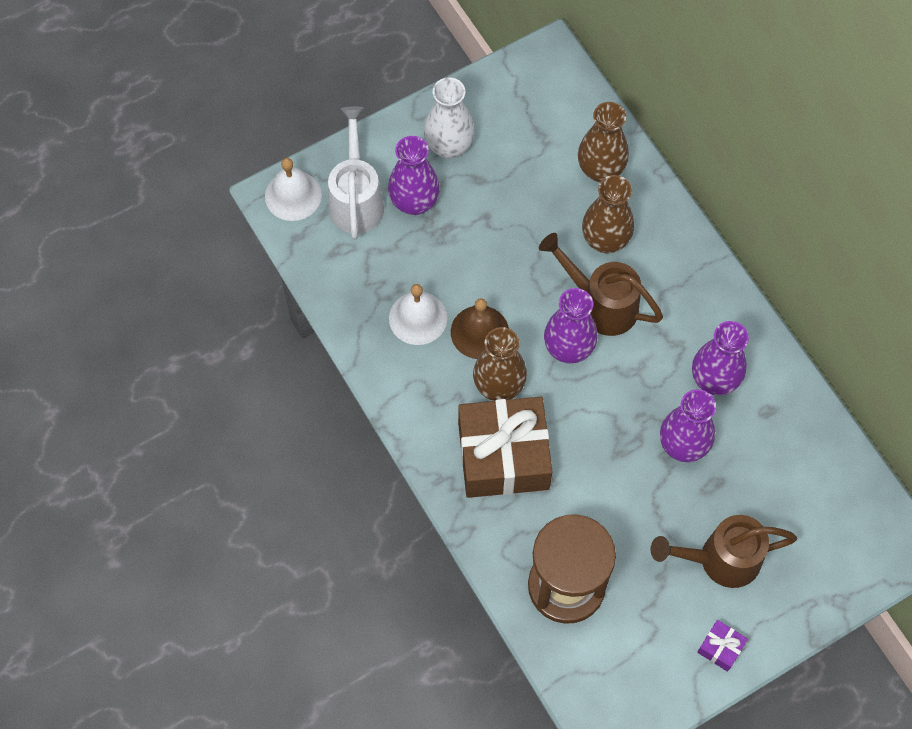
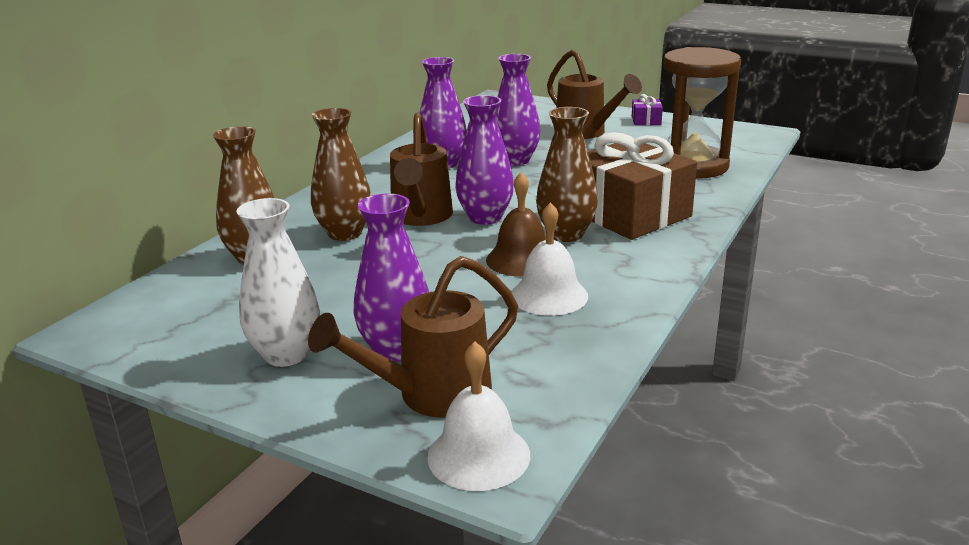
camera: 120 degrees left, 40 degrees down
white watering can [328,106,384,239] -> brown watering can [308,256,518,418]

